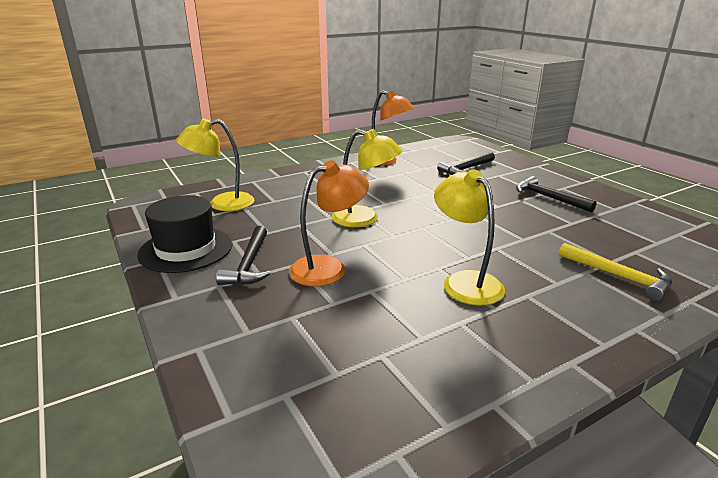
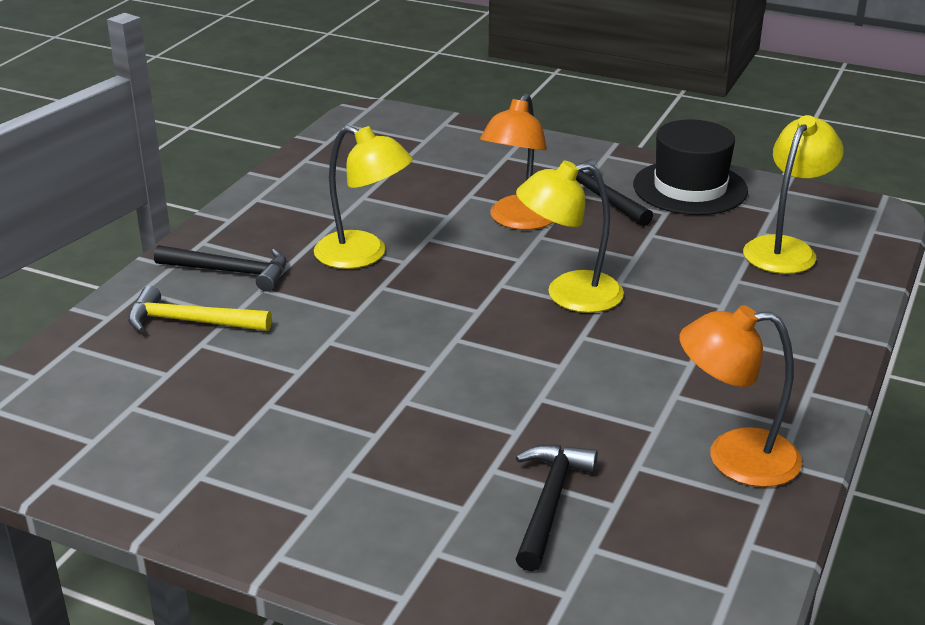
camera: 145 degrees right, 5 degrees up
black hammer [516,176,597,212] -> black hammer moved to [154,245,287,292]

